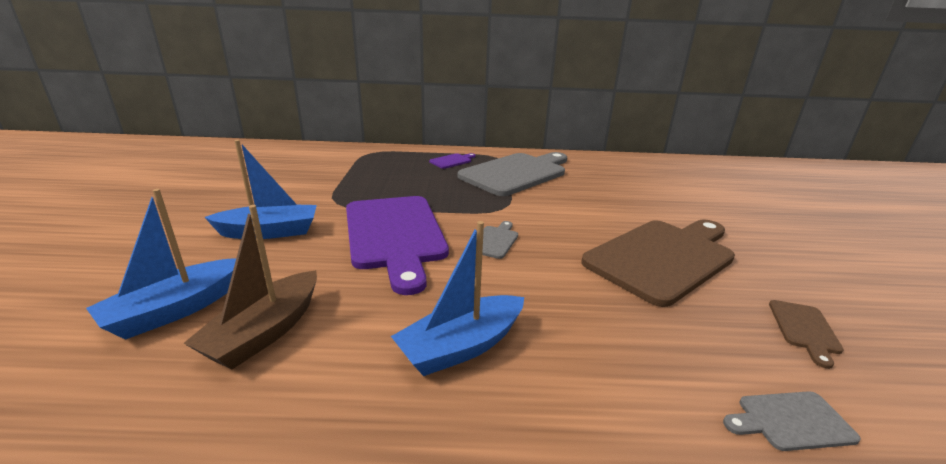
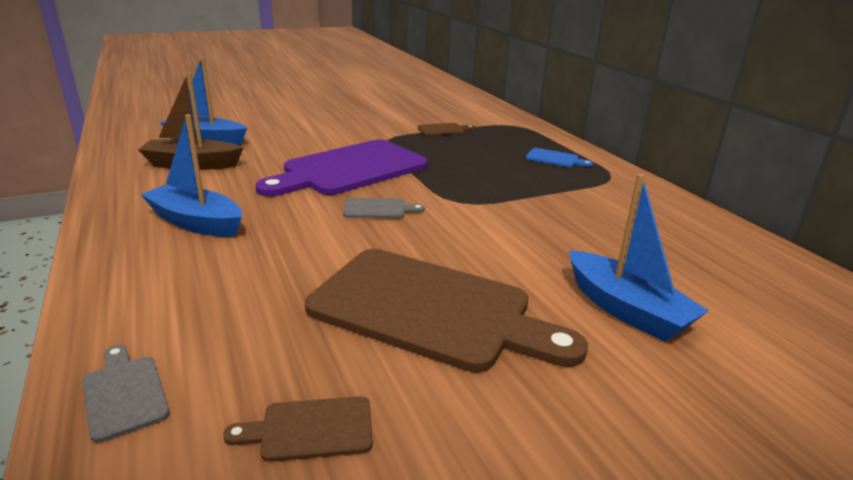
camera: 65 degrees right, 0 degrees up
blue boat [204,140,317,239] -> blue boat moved to [569,174,709,342]
purple cutting board [429,153,476,169] -> blue cutting board [526,148,593,167]
grey cutting board [458,152,567,196] -> none
none -> brown cutting board [418,123,475,136]

